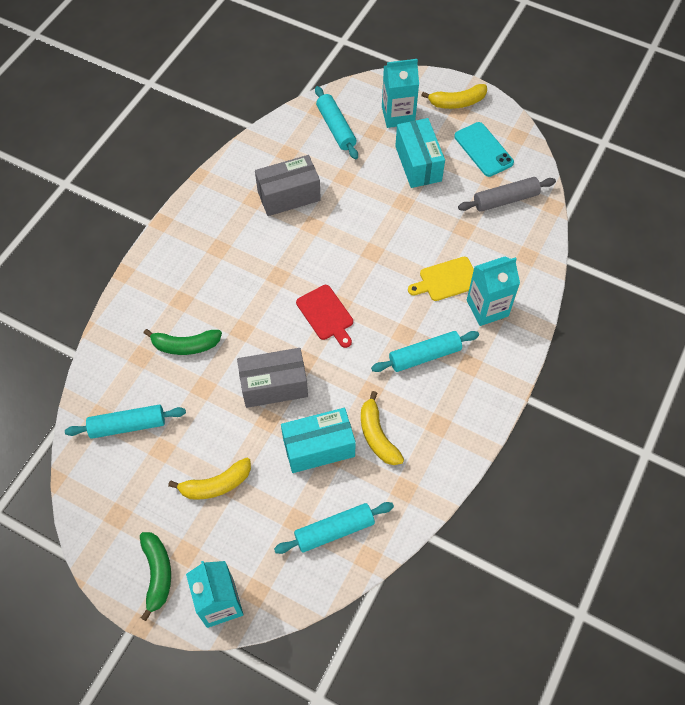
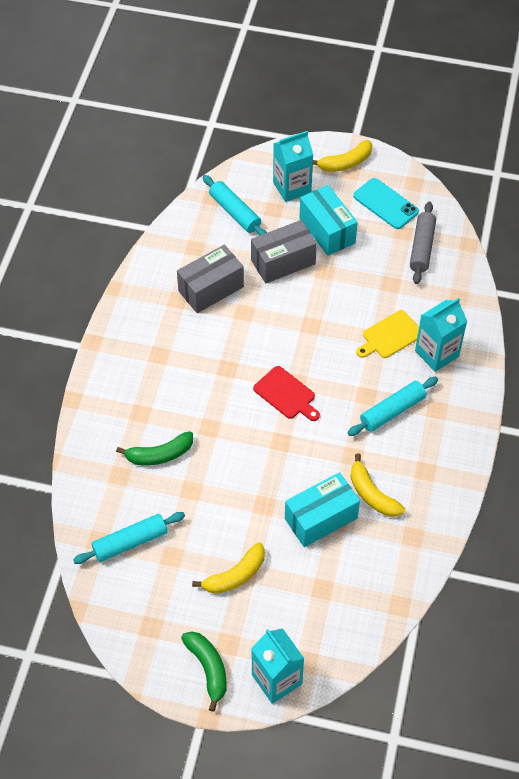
camera: 15 degrees left, 5 degrees down
grey box [237,348,308,408] -> grey box moved to [251,220,317,284]
turquoise rolling pin [274,502,394,554] -> none
grey rolling pin [458,177,556,212] -> grey rolling pin turned 45 degrees counterclockwise [410,202,436,284]

